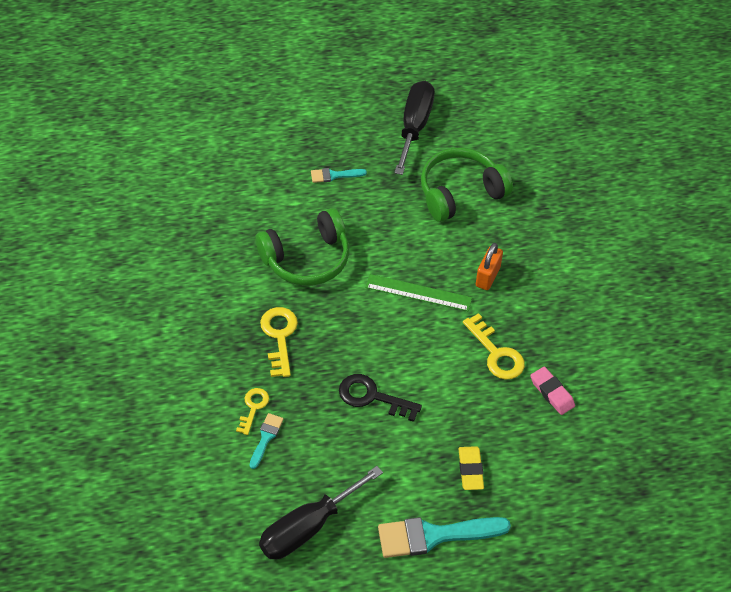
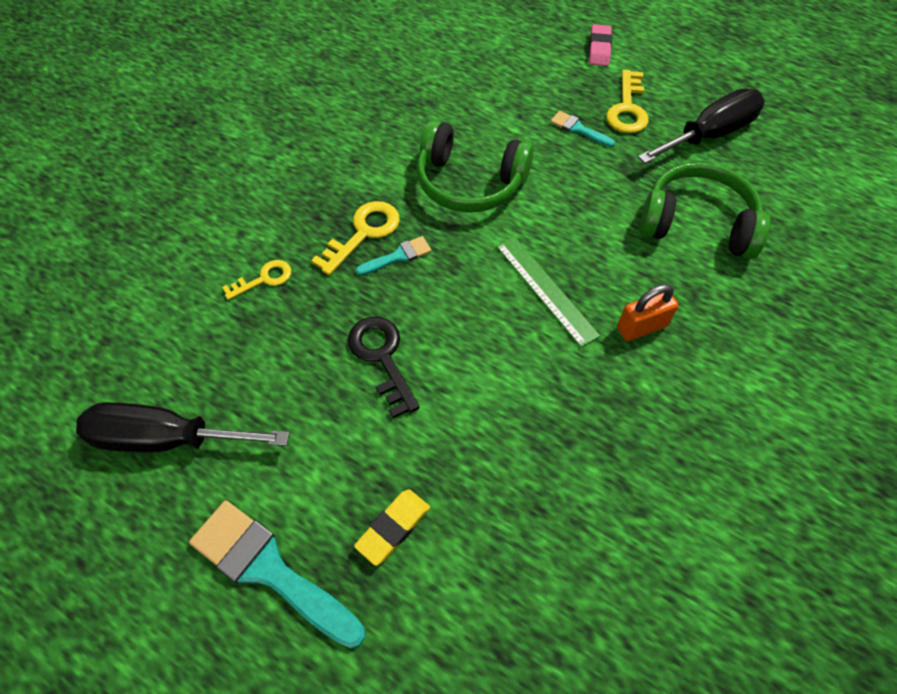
camera: 45 degrees right, 5 degrees up
turquoise brush [250,413,284,469] -> turquoise brush moved to [356,236,432,275]
yellow key [463,313,525,380] -> yellow key moved to [606,70,649,133]
pink eraser [530,367,575,415] -> pink eraser moved to [589,24,612,66]

